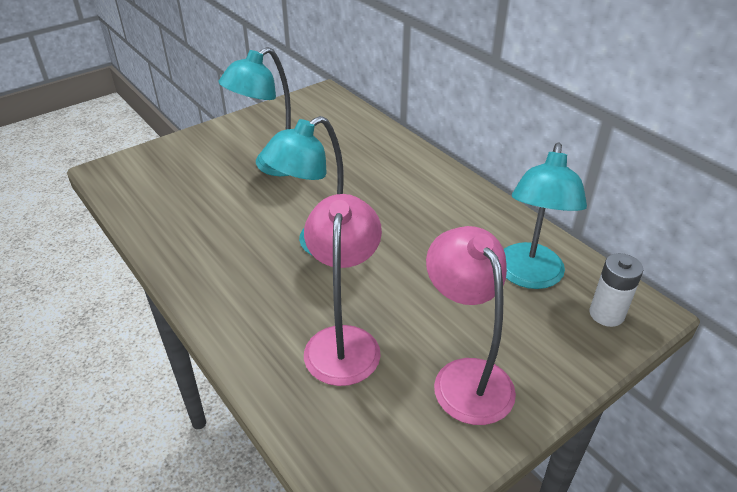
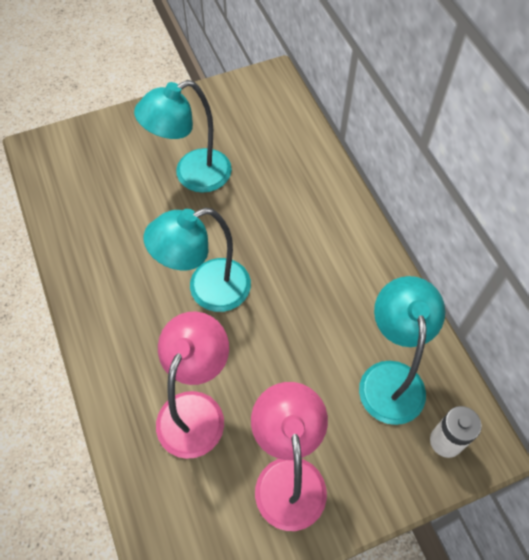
camera: 15 degrees right, 20 degrees up
turquoise lamp [504,143,587,289] -> turquoise lamp turned 150 degrees clockwise [359,276,445,425]

